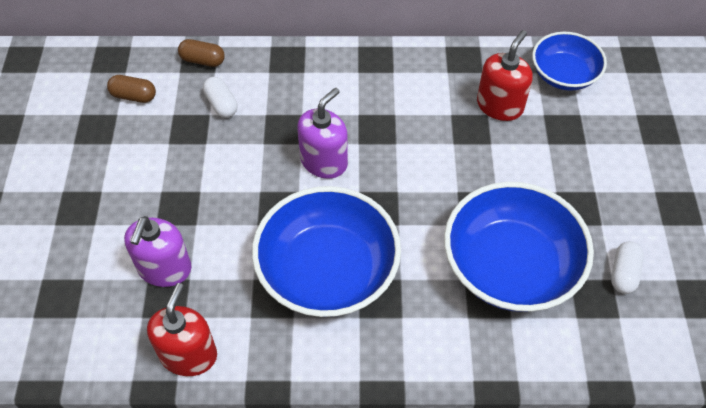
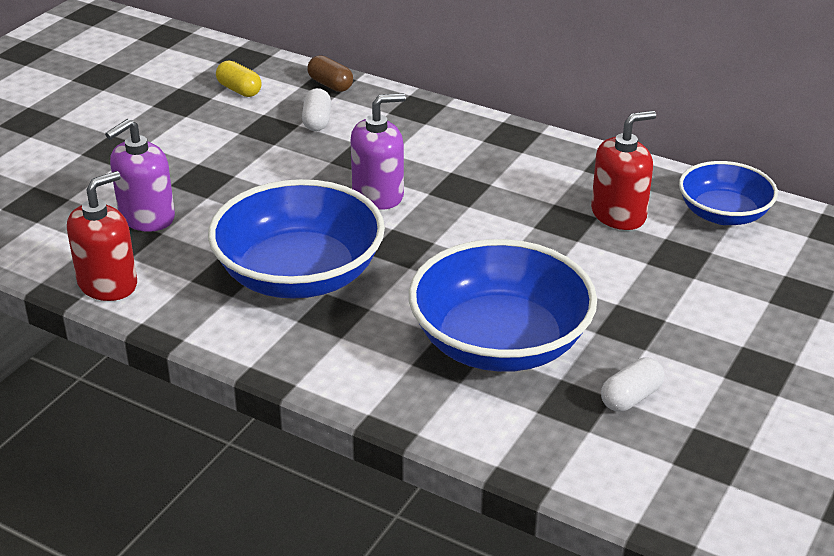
camera: 30 degrees right, 20 degrees down
brown capsule [107,75,156,103] -> yellow capsule [216,60,262,97]

